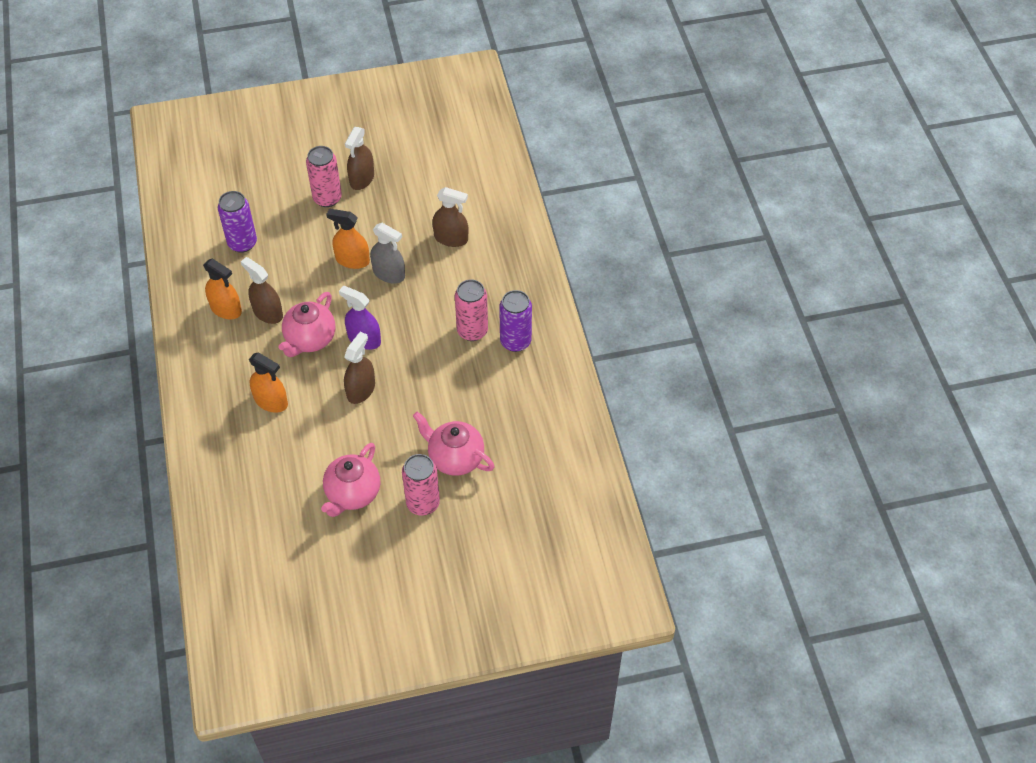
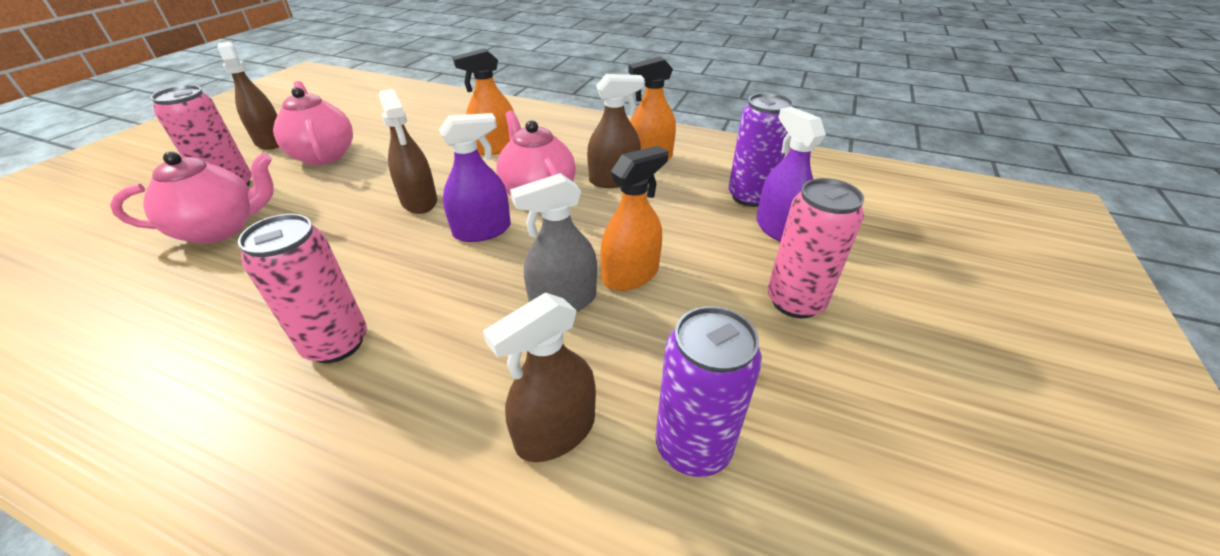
camera: 125 degrees right, 15 degrees down
brown spray bottle [345,127,374,190] -> brown spray bottle moved to [217,42,279,150]
purple can [499,290,532,352] -> purple can moved to [655,306,762,477]
none -> purple spray bottle [757,107,826,242]

